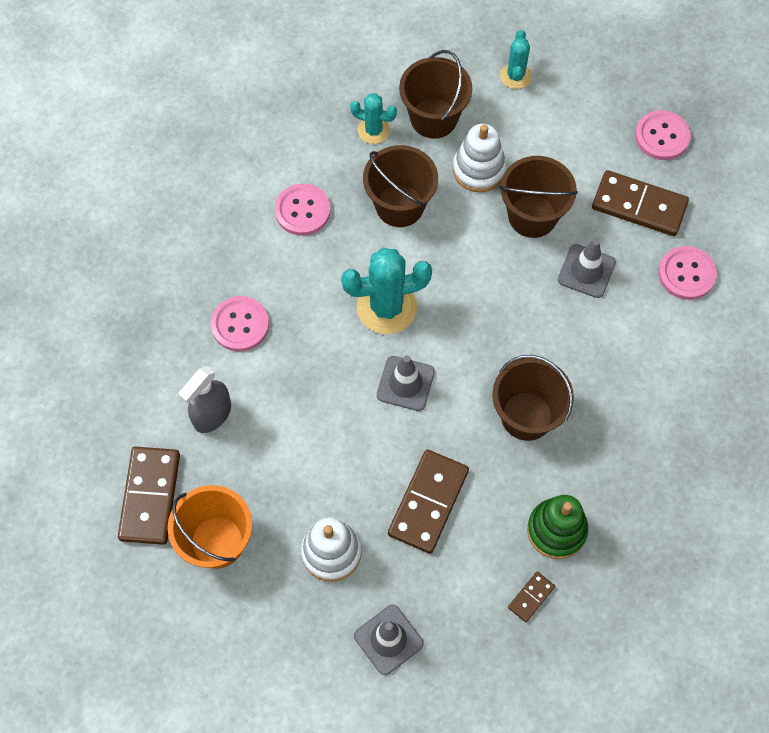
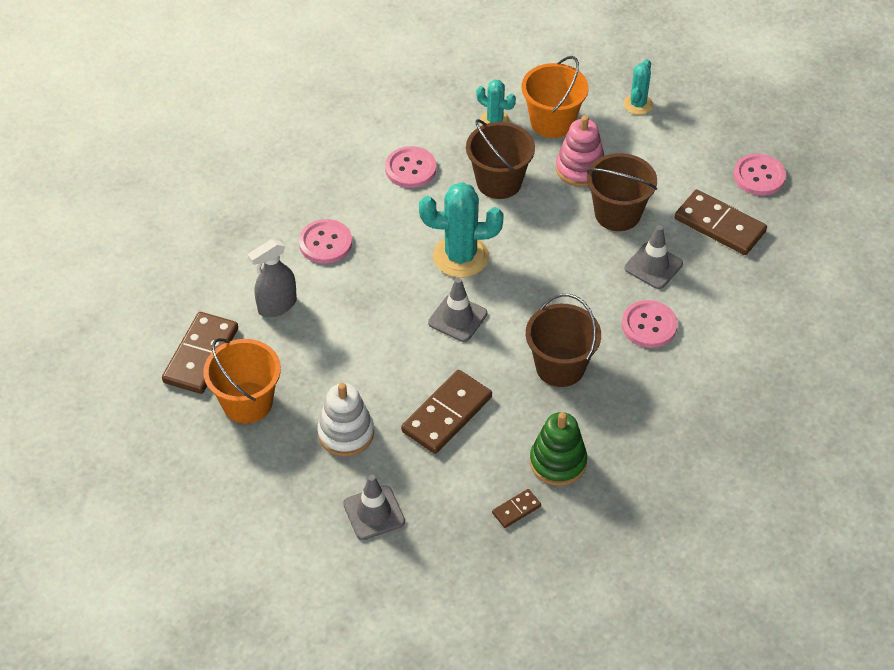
camera: 15 degrees right, 15 degrees down
brown bucket [399,50,472,139] -> orange bucket [522,56,589,138]
white stacking toy [453,124,506,192] -> pink stacking toy [556,116,604,187]
pink button [658,246,717,300] -> pink button moved to [622,300,678,348]

